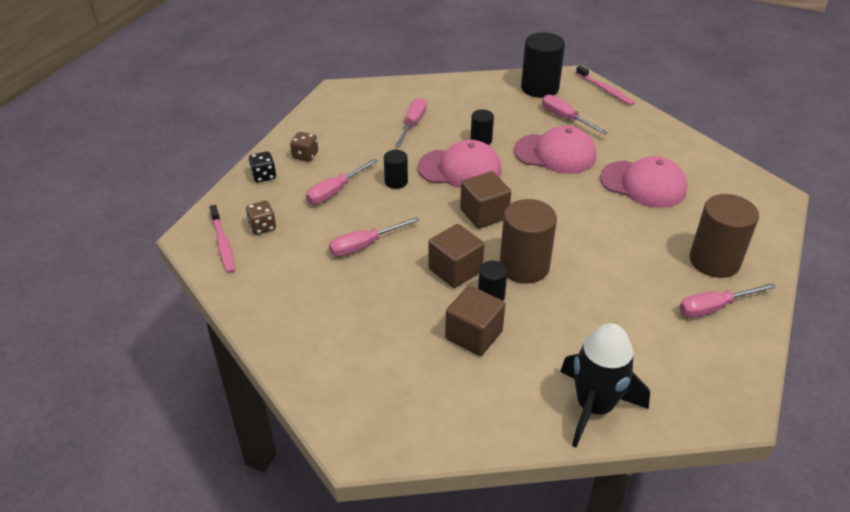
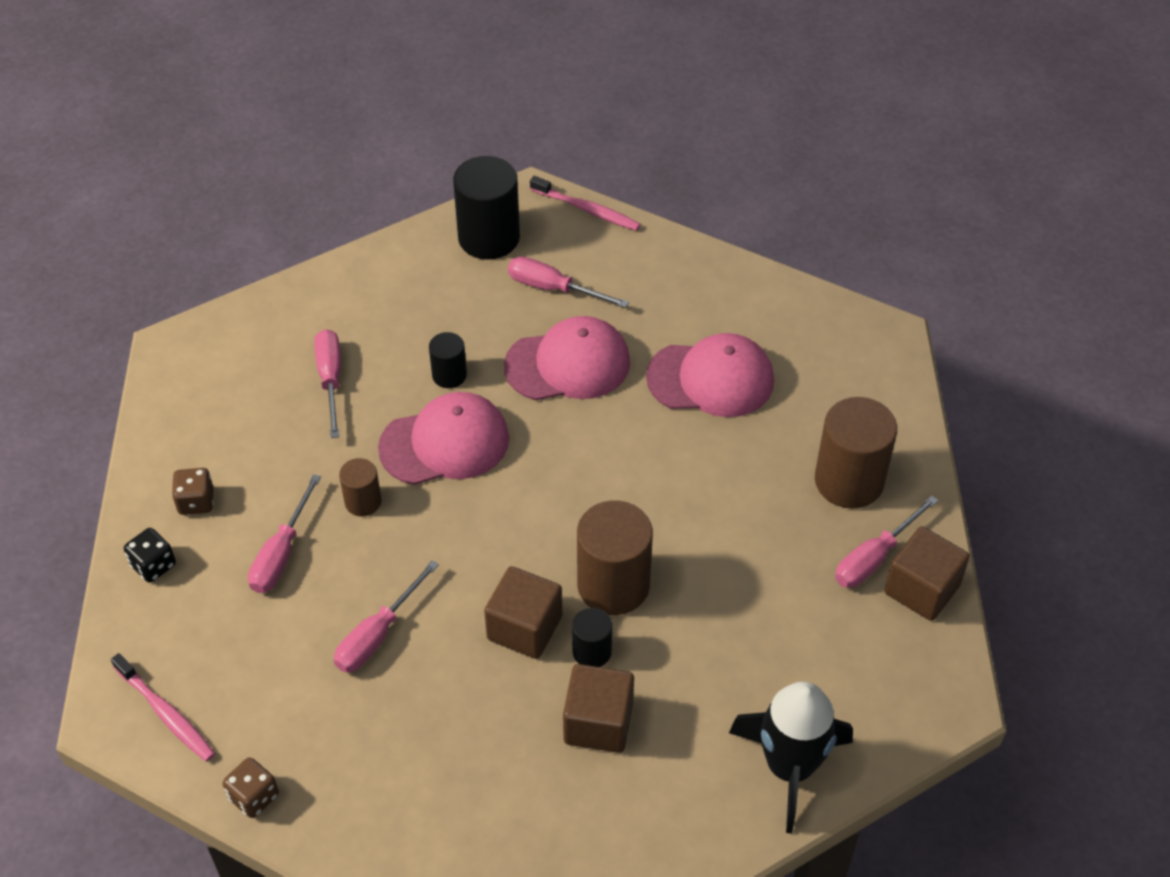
camera: 25 degrees left, 10 degrees up
brown dice [246,201,276,235] -> brown dice moved to [223,757,279,818]
black cylinder [384,150,408,189] -> brown cylinder [339,458,382,516]
brown cube [460,171,511,229] -> brown cube moved to [884,526,970,621]

